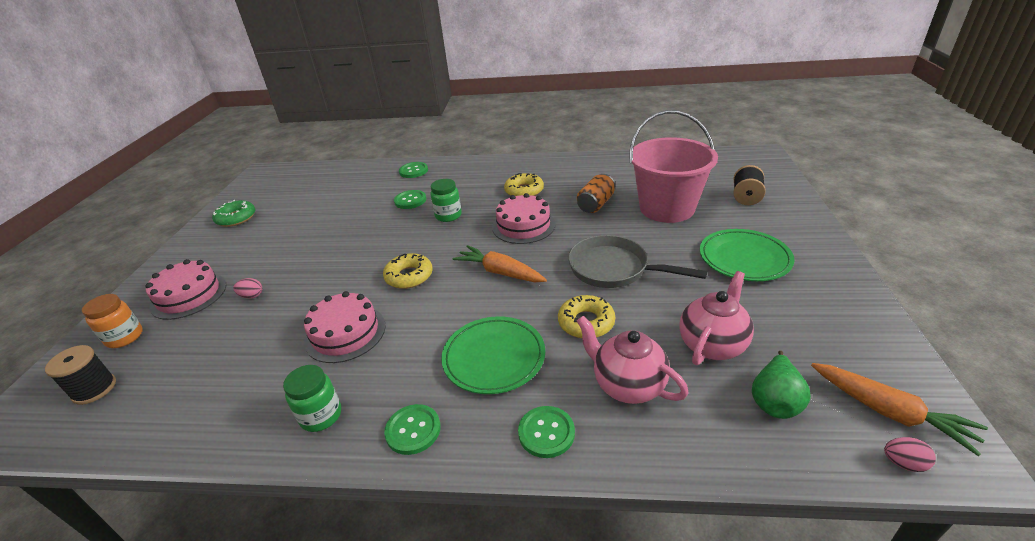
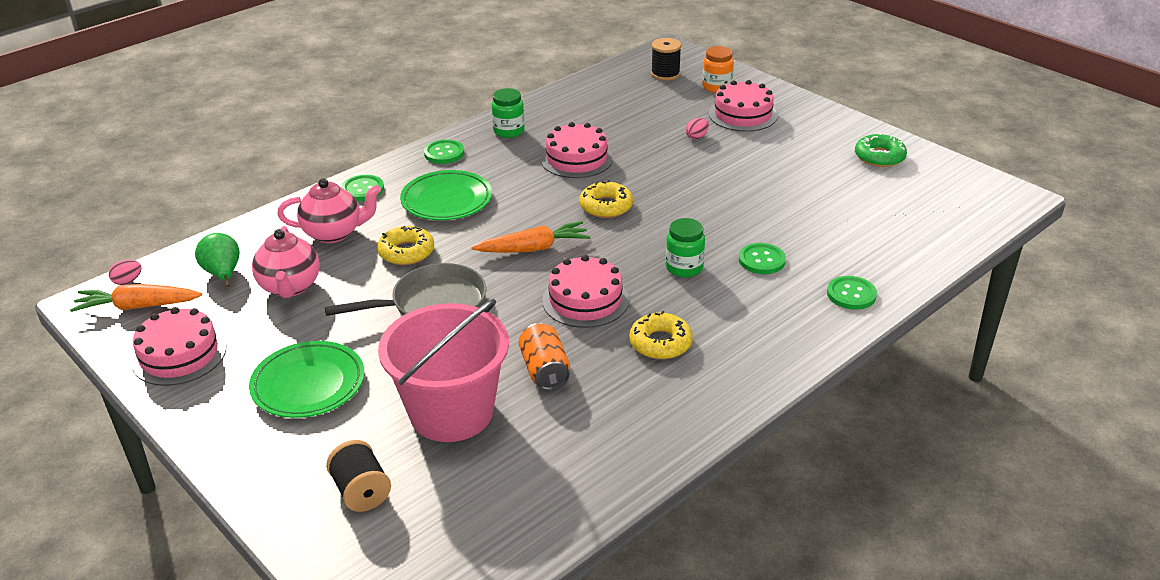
camera: 130 degrees right, 0 degrees up
none -> pink cake [131,307,226,386]

